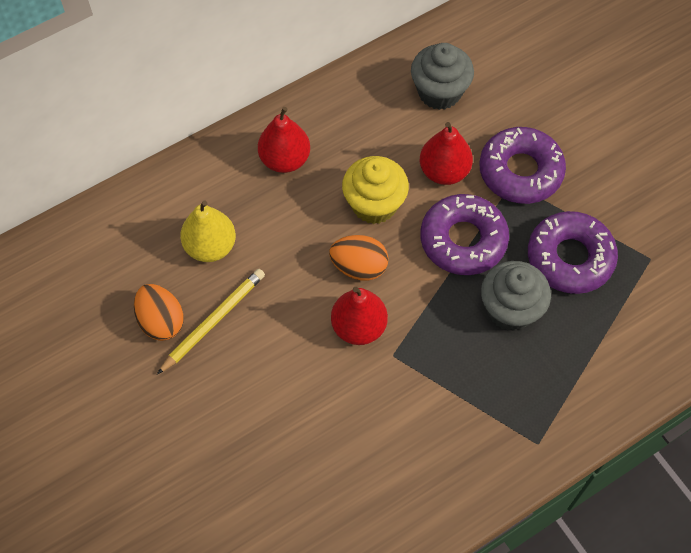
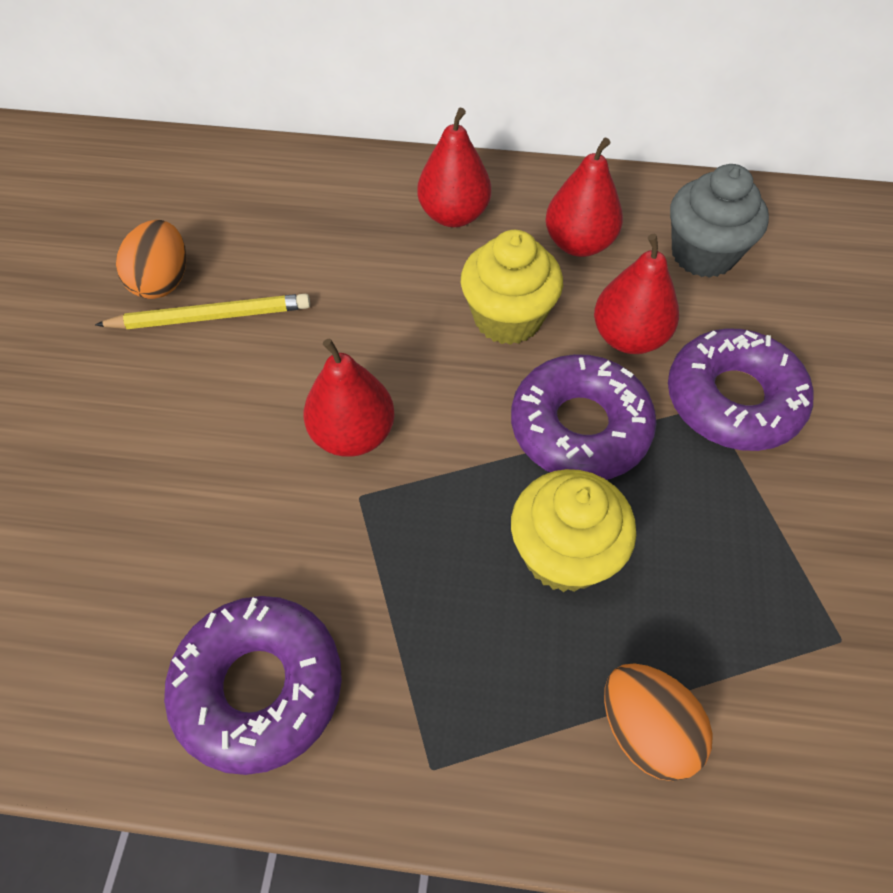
camera: 40 degrees right, 5 degrees down
yellow pear [180,201,236,262] -> none
orange egg [329,235,388,281] -> orange egg moved to [604,663,713,781]
grey cupcake [481,261,551,331] -> yellow cupcake [511,469,636,592]
purple donut [528,211,618,294] -> purple donut moved to [164,596,342,775]
none -> red pear [545,138,623,257]

